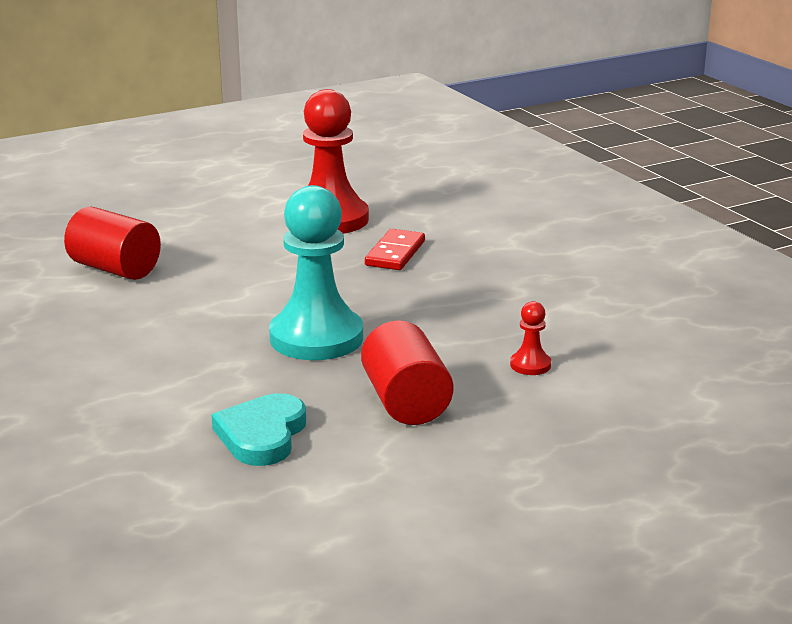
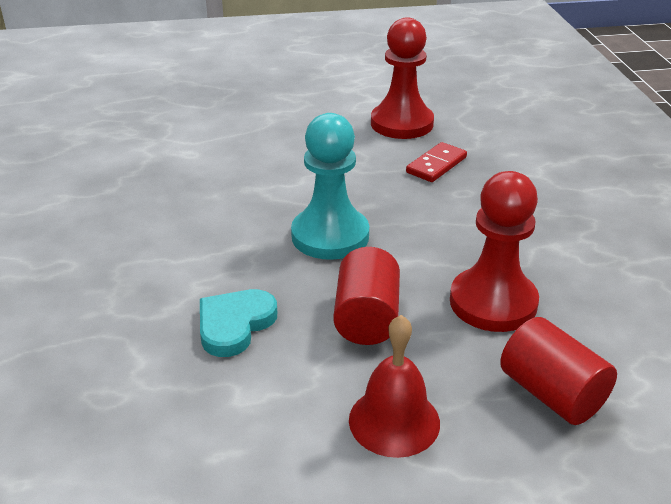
camera: 20 degrees right, 10 degrees up
red cylinder [64,206,161,280] -> red cylinder moved to [500,317,617,425]
red pawn [510,301,551,375] -> red pawn [450,171,539,332], size x2.39
none -> red bell [349,315,440,458]

